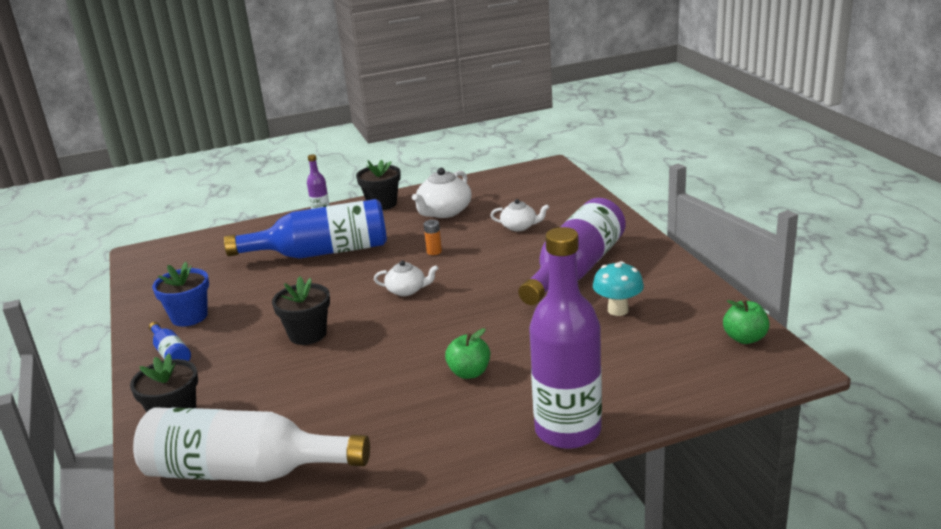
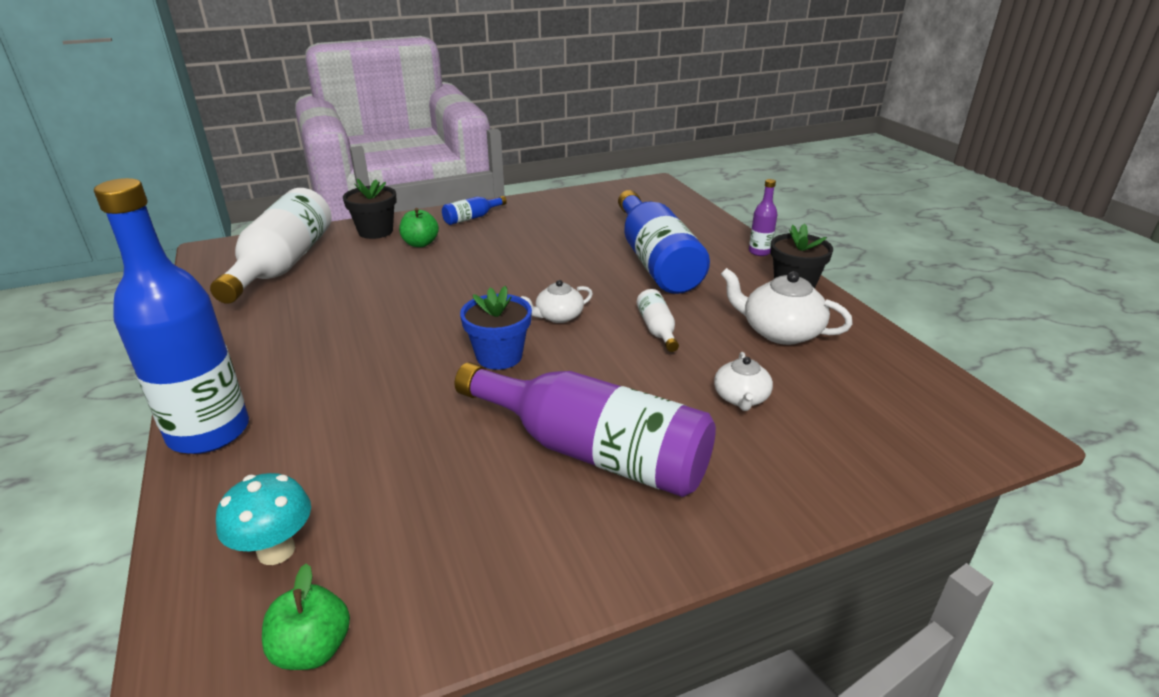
camera: 85 degrees right, 5 degrees up
blue flower pot [152,261,209,327] -> blue flower pot moved to [460,286,532,370]
black flower pot [272,276,330,345] -> none
white teapot [374,260,438,296] -> white teapot turned 60 degrees clockwise [520,280,593,323]
orange battery [424,220,442,255] -> white bottle [637,289,679,352]
green apple [445,328,490,379] -> green apple moved to [399,208,439,247]
purple bottle [529,227,602,449] -> blue bottle [94,178,249,454]
turquoise mushroom [593,261,644,316] -> turquoise mushroom moved to [216,473,311,565]

